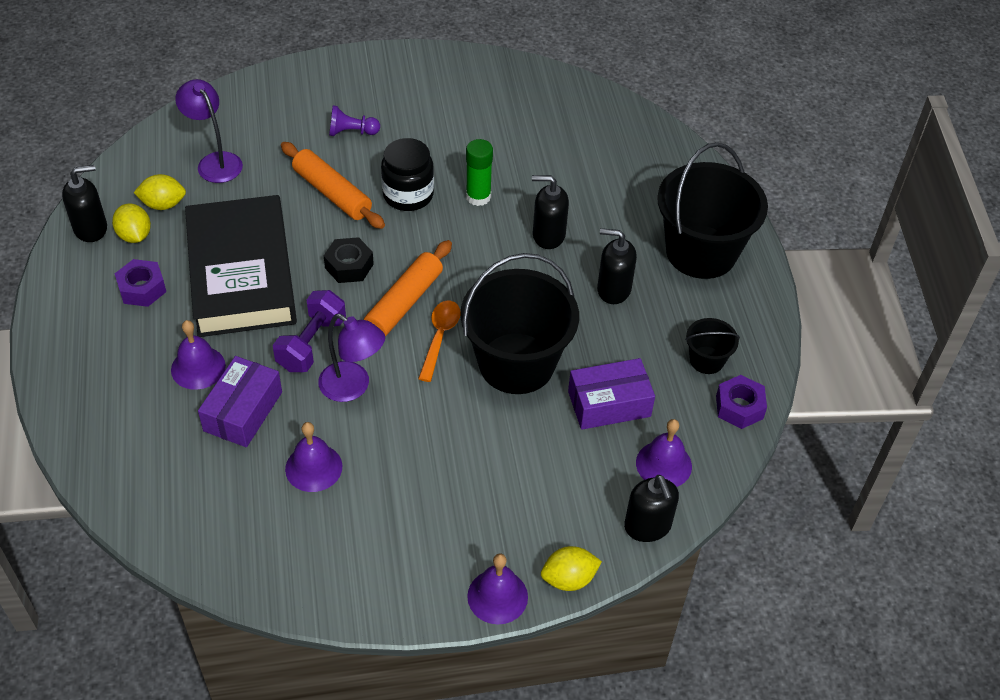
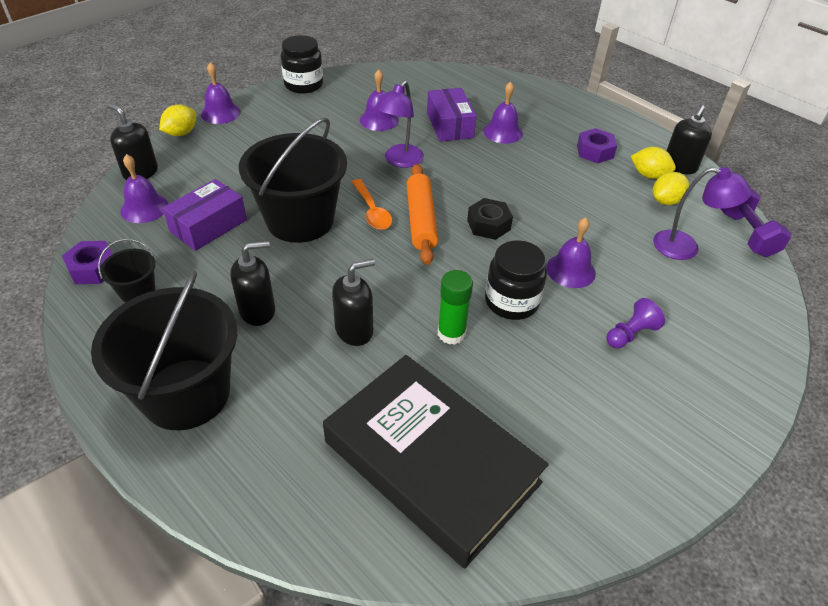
camera: 145 degrees right, 5 degrees down
black book [185,195,297,337] -> black book moved to [323,355,549,568]
purple dumbbell [273,290,346,372] -> purple dumbbell moved to [721,188,792,257]
orange rolling pin [281,142,385,229] -> purple bell [546,217,596,288]
purple lamp [318,314,385,402] -> purple lamp turned 60 degrees counterclockwise [375,81,424,168]
none -> black jar [280,35,323,94]

